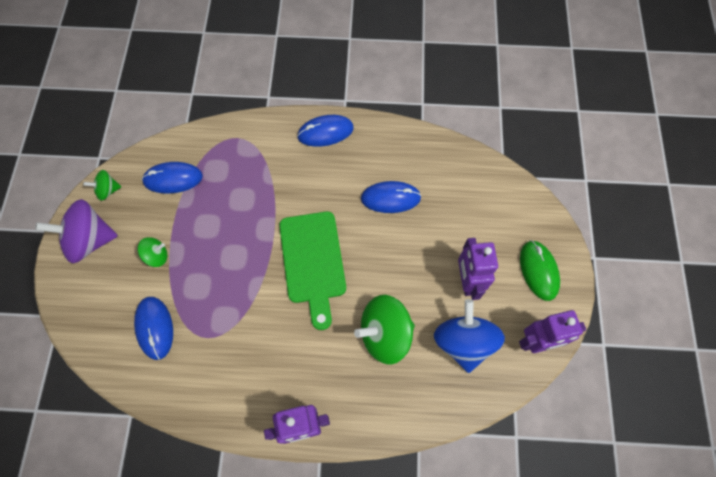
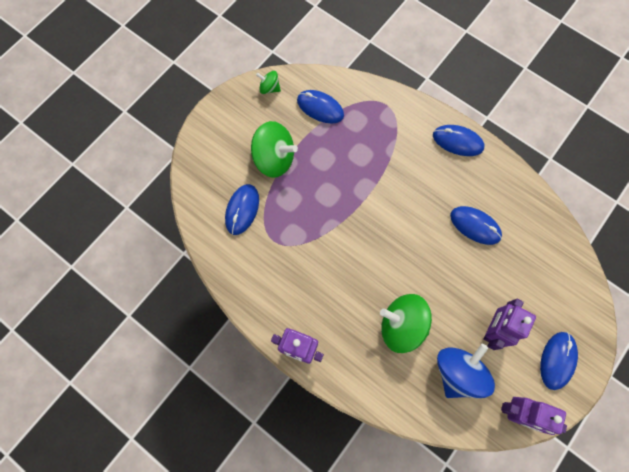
camera: 35 degrees right, 5 degrees up
purple spinning top [35,199,118,263] -> none
green spinning top [138,237,167,267] -> green spinning top [251,121,298,178], size x1.98
green cutting board [279,211,346,330] -> none
green mouse [520,240,560,301] -> blue mouse [540,332,578,390]

